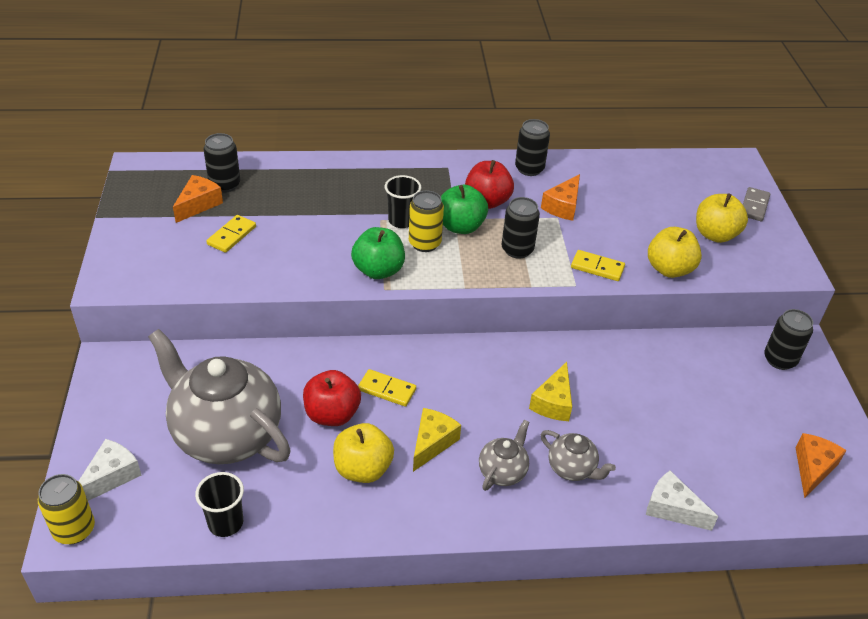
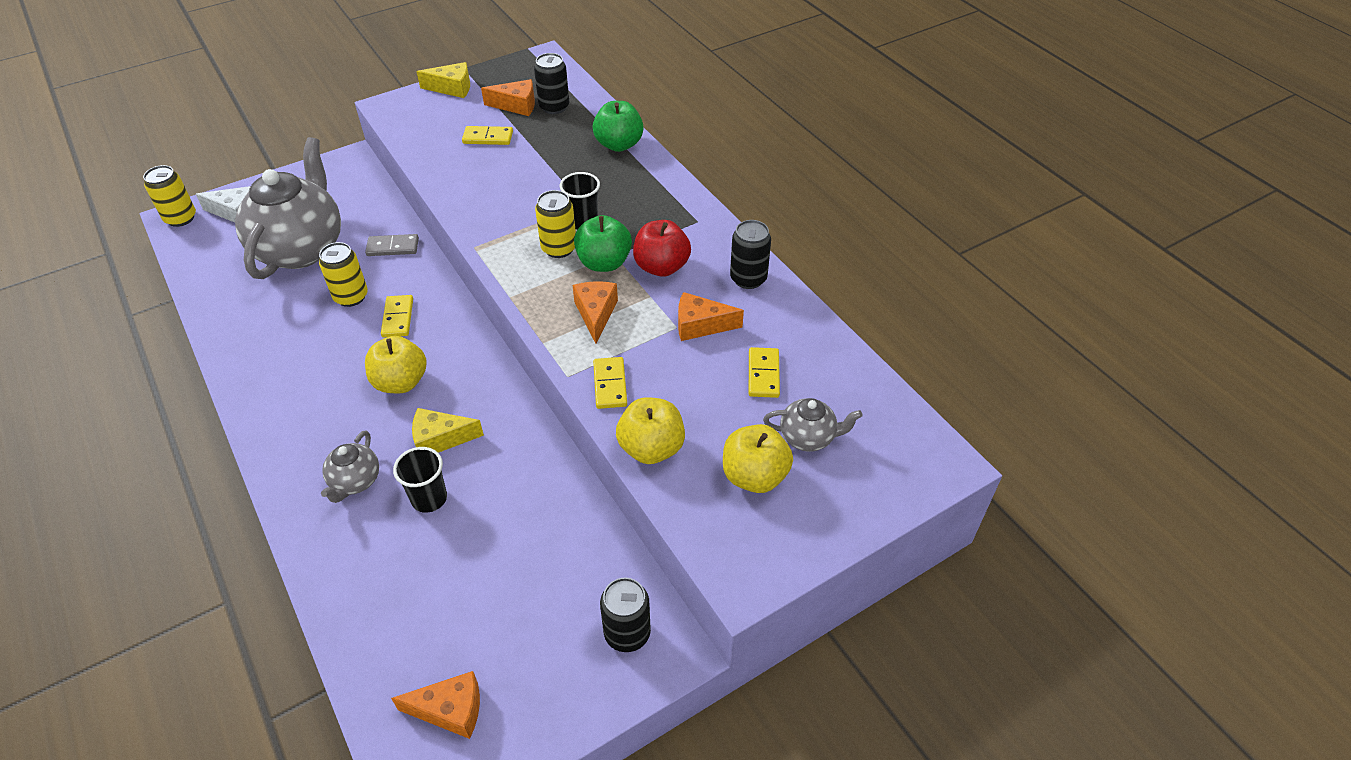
camera: 65 degrees right, 5 degrees up
black cup [195,472,244,537] -> black cup moved to [393,447,447,513]
red apple [303,370,361,426] -> yellow can [319,242,368,307]
yellow apple [333,423,394,483] -> yellow apple moved to [365,336,427,393]
green apple [351,227,405,279] -> green apple moved to [592,101,644,152]
yellow cheese [413,408,461,472] -> yellow cheese moved to [416,62,470,98]
grey teapot [479,420,529,491] -> grey teapot moved to [763,398,863,452]
black can [502,197,540,259] -> orange cheese [572,281,618,344]
white cheese [646,471,718,531] -> none
grey domino [743,187,770,221] -> grey domino moved to [365,234,419,256]
none -> yellow domino [749,347,780,398]

